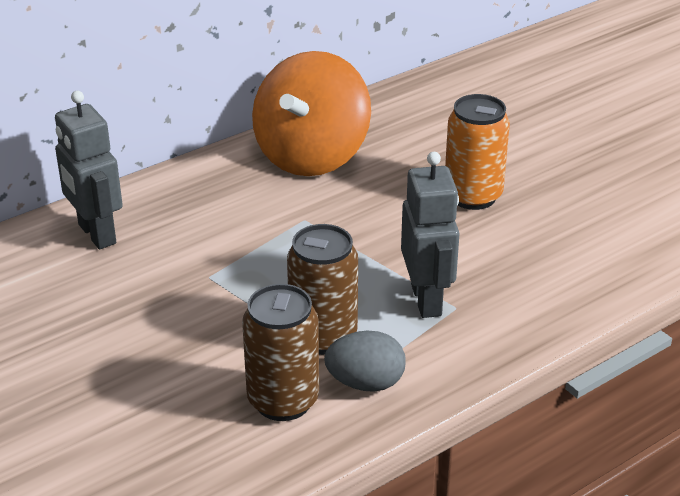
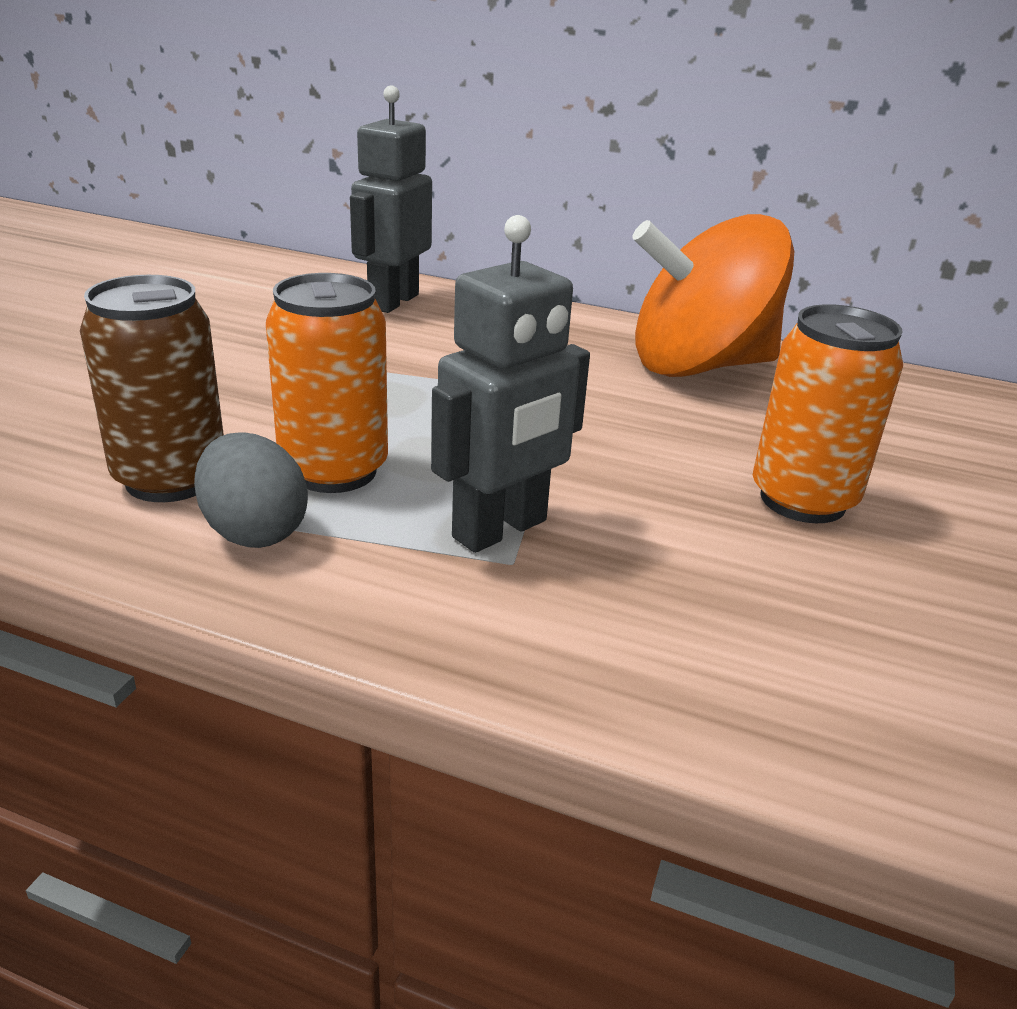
camera: 55 degrees right, 5 degrees down
brown can [287,224,358,355] -> orange can [266,273,388,493]

